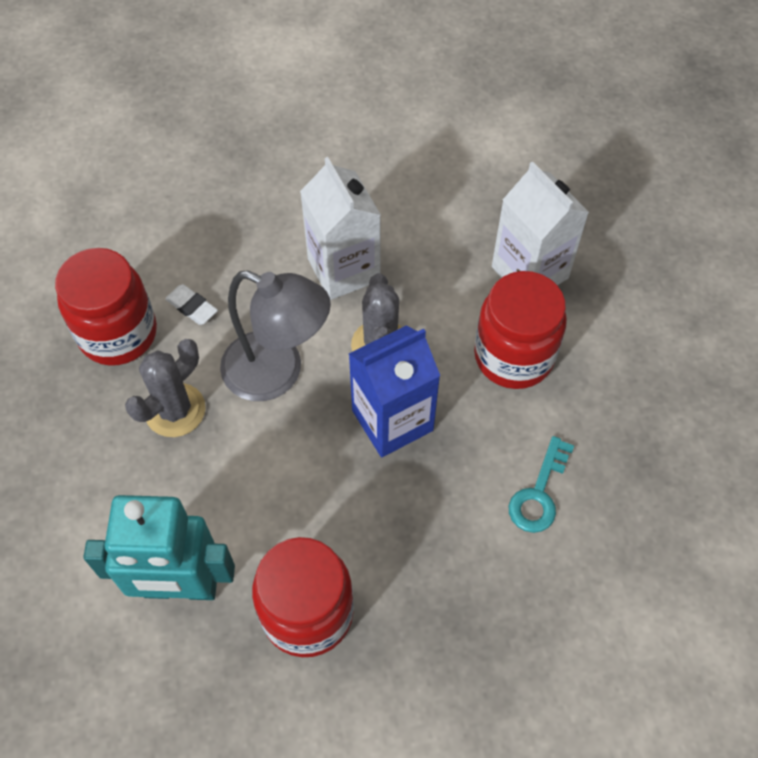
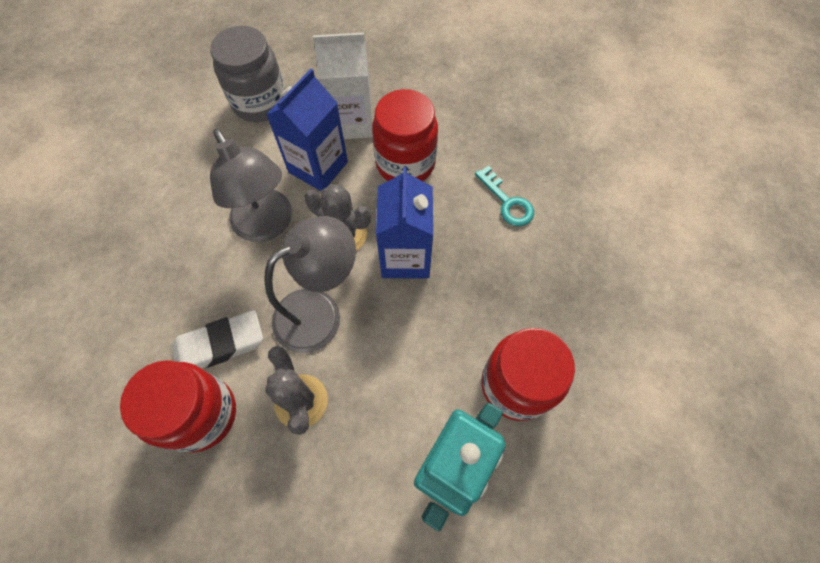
camera: 60 degrees left, 5 degrees up
white eraser [165,284,218,325] -> white eraser [171,310,263,368], size x1.81
white carton [300,157,381,300] -> grey lamp [210,129,292,242]
none -> grey jar [210,26,285,122]
none -> blue carton [266,69,348,191]

